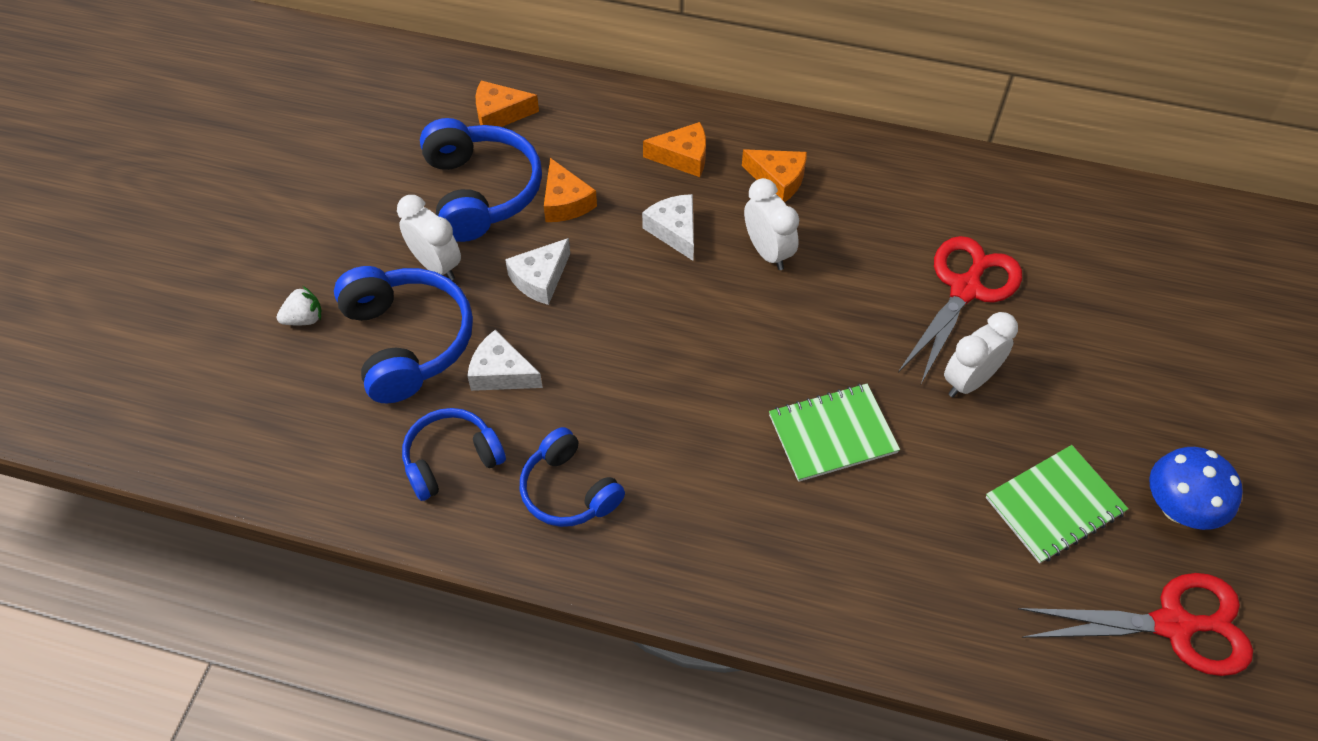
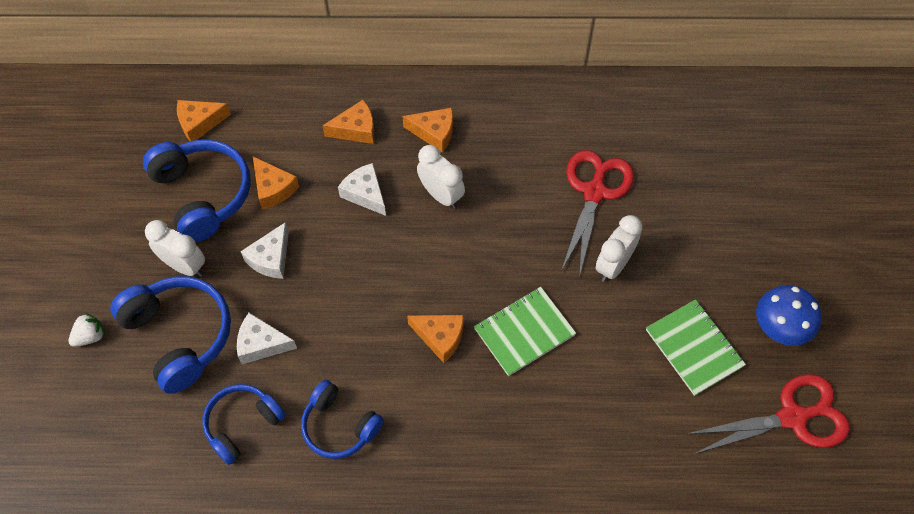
camera: 15 degrees left, 5 degrees up
green notebook [986,445,1128,563] -> green notebook turned 75 degrees counterclockwise [646,299,746,396]
none -> orange cheese [407,315,464,363]

